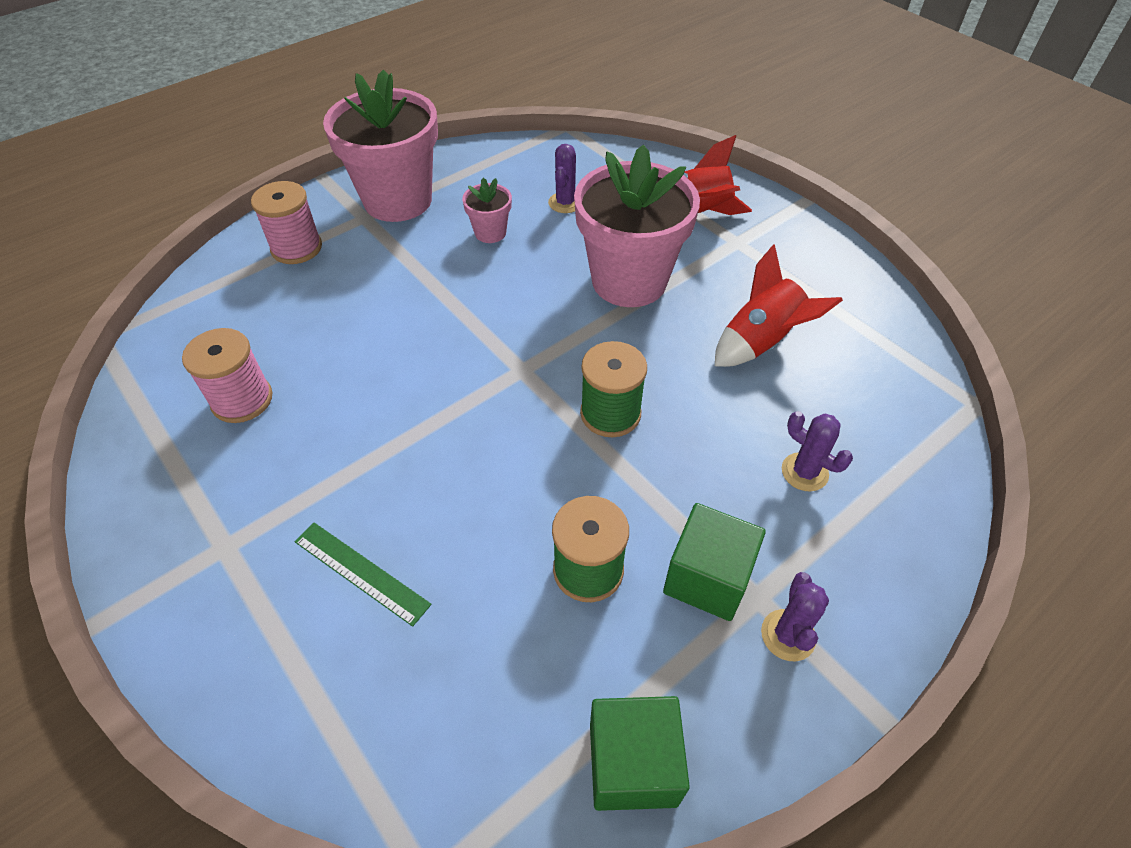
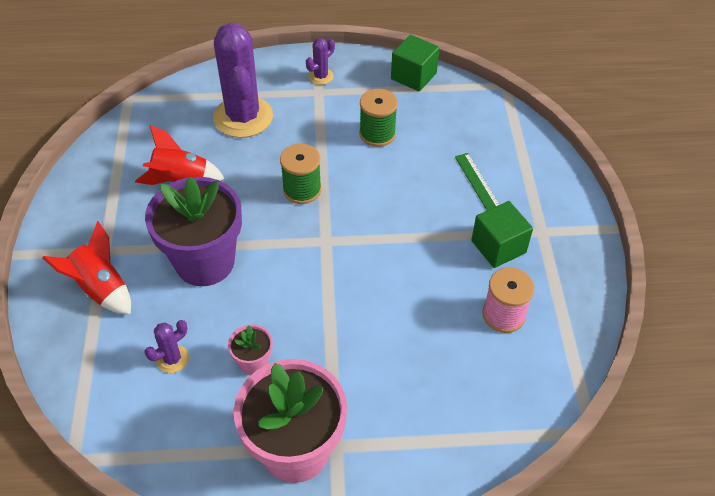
camera: 145 degrees left, 0 degrees up
pink spool [251,181,322,264] -> none
pink flower pot [574,145,700,307] -> purple flower pot [145,177,242,286]
green cube [663,503,766,621] -> green cube moved to [471,201,533,268]
purple cactus [782,411,853,491] -> purple cactus [213,23,273,138], size x2.29

